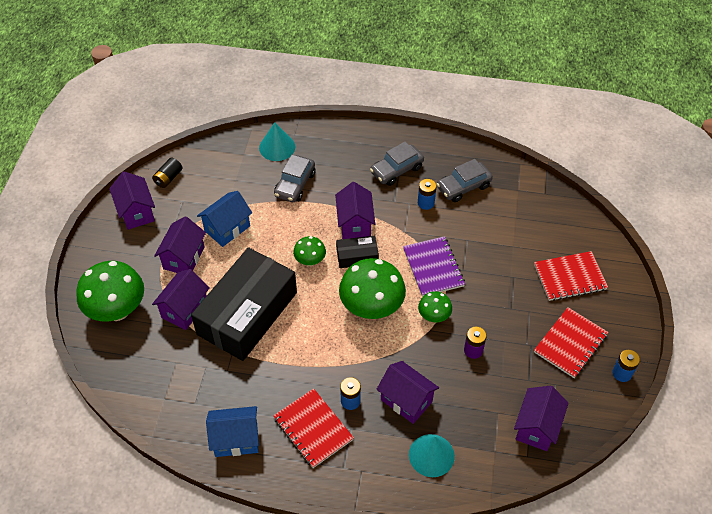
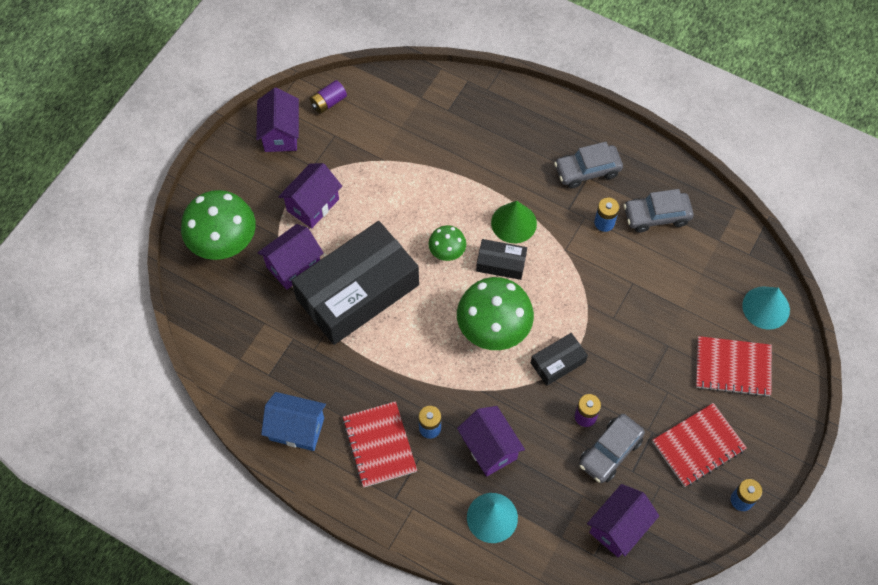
camera: 20 degrees right, 10 degrees up
black battery [152,158,183,188] -> purple battery [310,80,347,114]
blue house [197,191,252,247] -> none
turquoise cone [259,122,295,161] -> turquoise cone moved to [742,287,790,330]
grey car [274,155,315,202] -> grey car moved to [579,414,645,483]
purple house [335,182,375,239] -> green cone [491,201,537,243]
purple notebook [403,236,465,297] -> none
green mushroom [418,291,452,322] -> black box [531,333,588,386]

